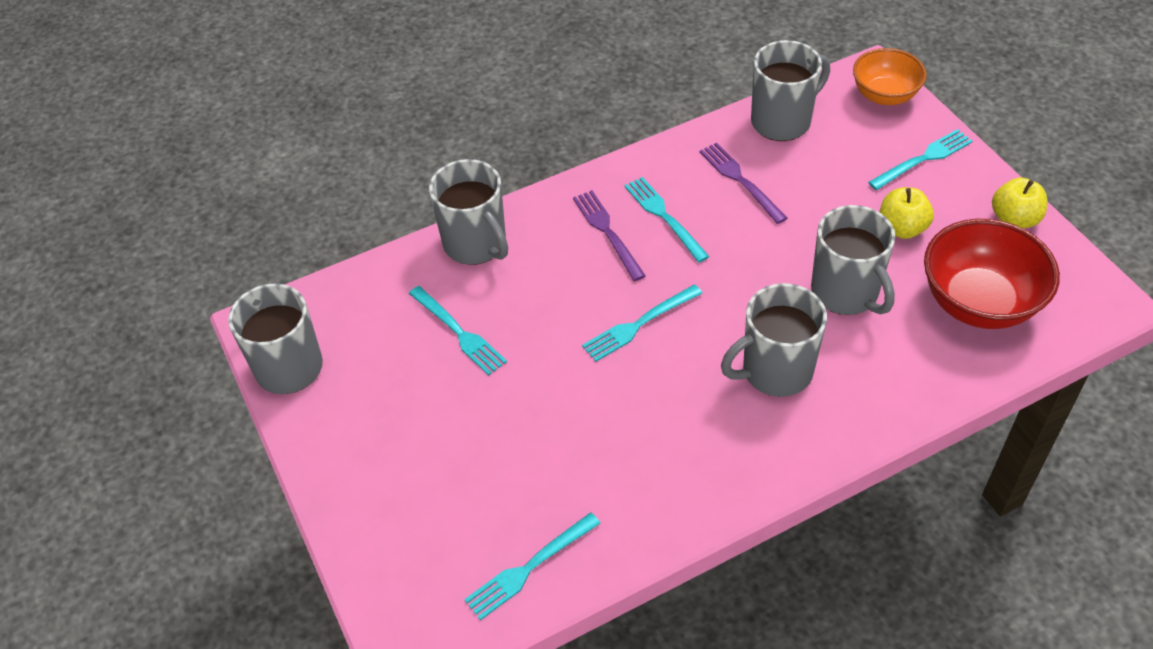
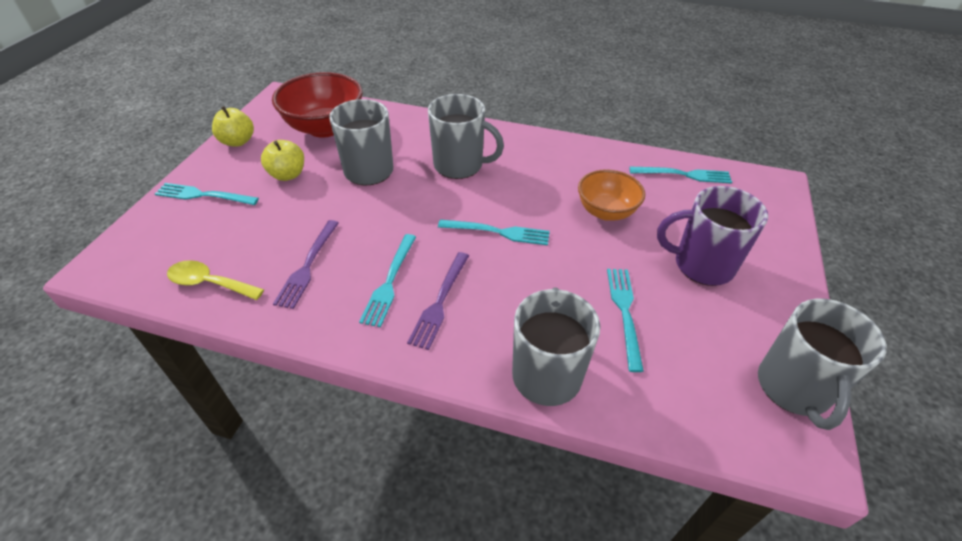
camera: 140 degrees left, 5 degrees down
grey mug [751,40,830,141] -> yellow spoon [167,260,264,300]
orange bowl [853,48,927,105] -> orange bowl moved to [578,169,645,221]
none -> purple mug [657,186,768,286]

